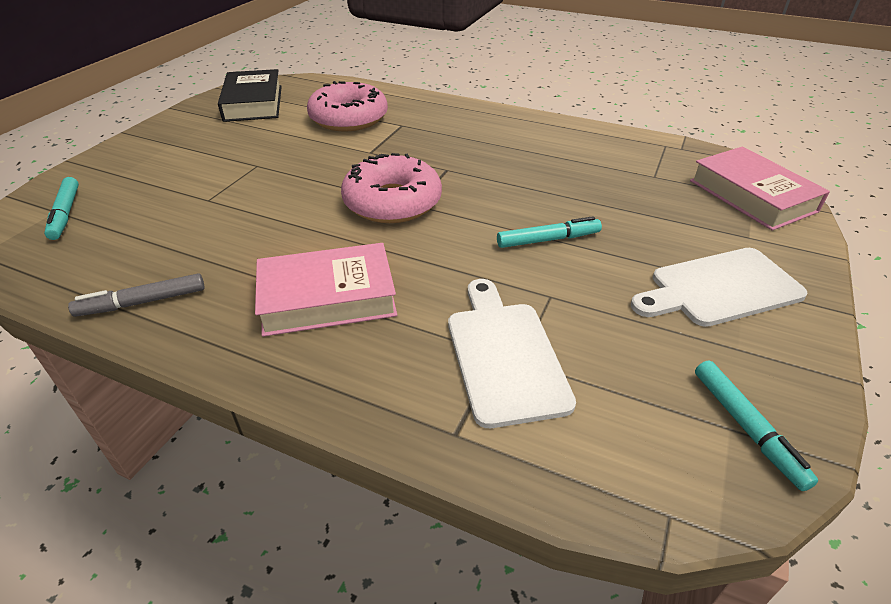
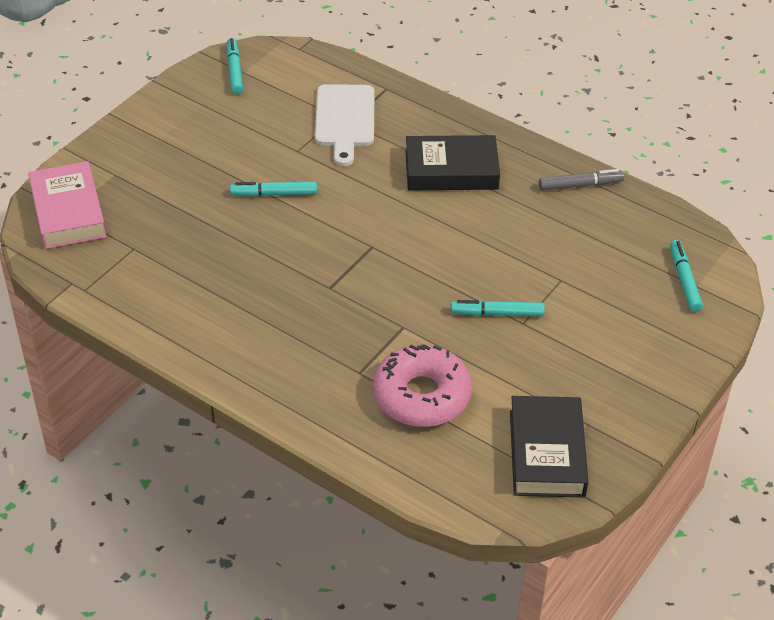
camera: 170 degrees left, 5 degrees up
pink book [255,243,397,337] -> black book [405,135,500,190]
pink donut [341,153,442,223] -> none
white cutting board [631,248,808,327] -> none
none -> turquoise marker [451,300,545,316]

